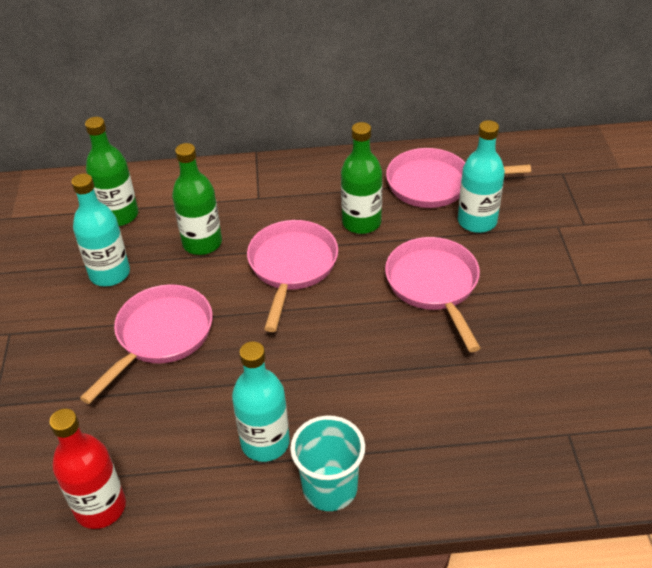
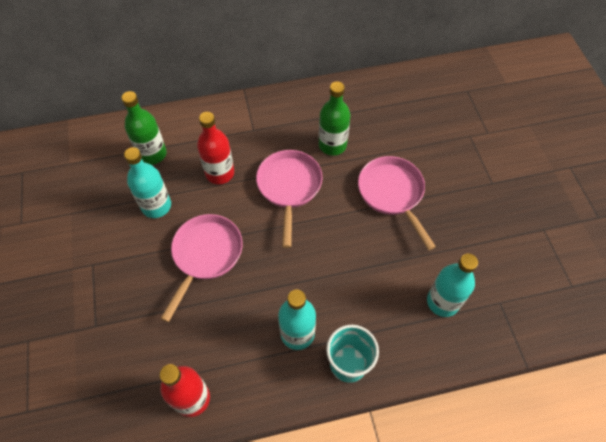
camera: 10 degrees left, 15 degrees up
green bottle [172,143,222,255] -> red bottle [197,112,234,184]
pink pan [386,148,531,208] -> none
turquoise bottle [458,120,505,233] -> turquoise bottle moved to [427,254,478,317]

